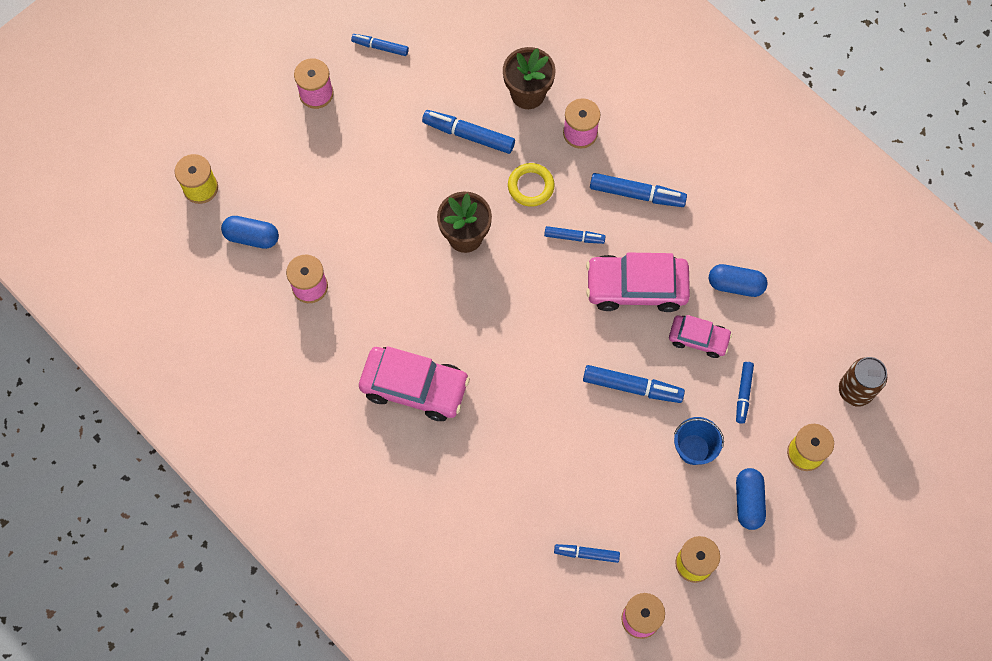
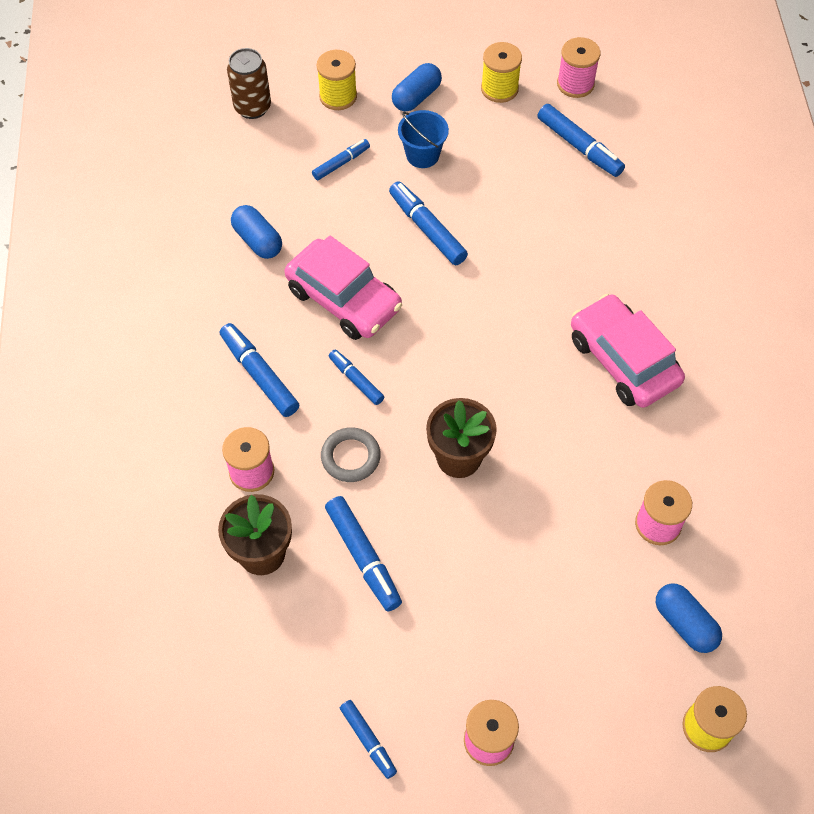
camera: 140 degrees left, 10 degrees down
yellow ring [508,163,555,207] -> grey ring [321,427,381,482]
blue marker [554,544,620,563] -> blue marker [537,104,625,177], size x1.61
pink car [669,315,732,358] -> none

